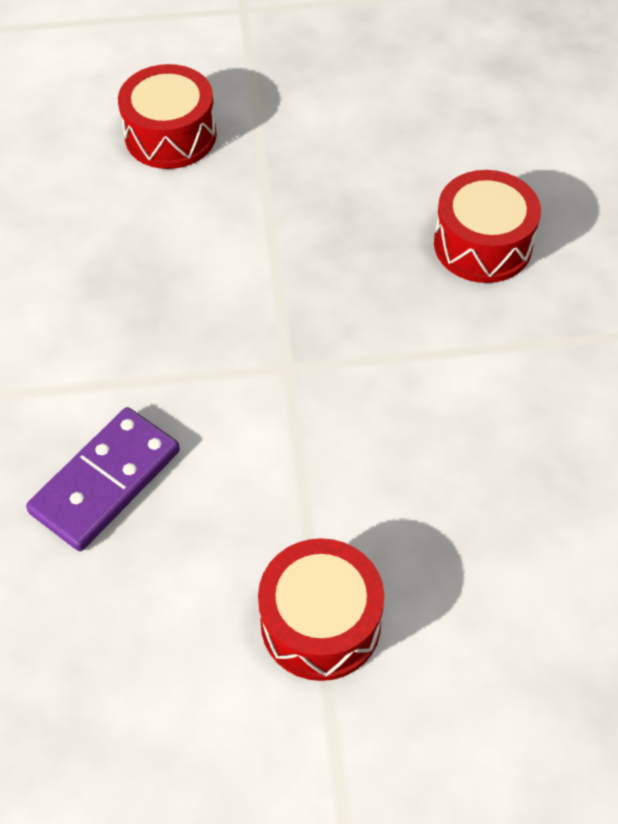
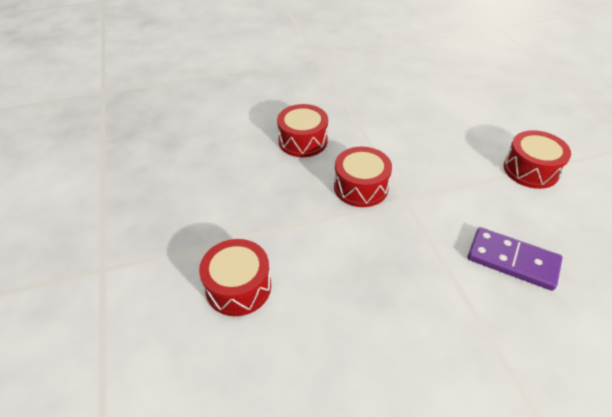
camera: 100 degrees left, 10 degrees down
none -> red drum [334,147,392,207]

